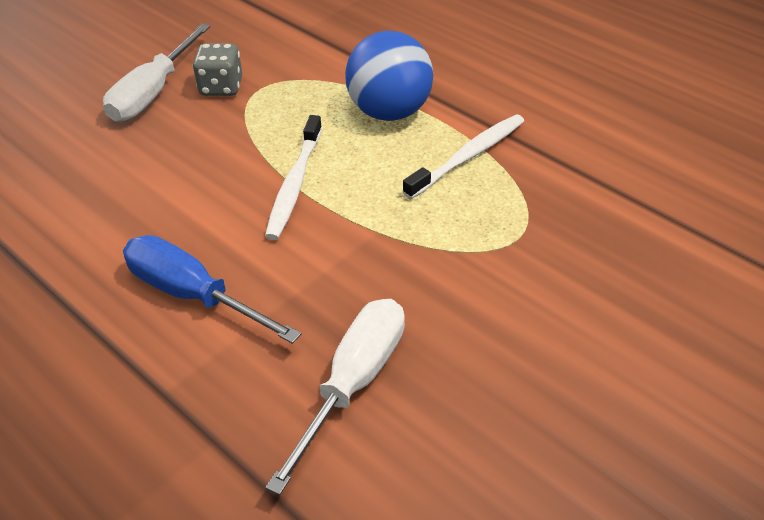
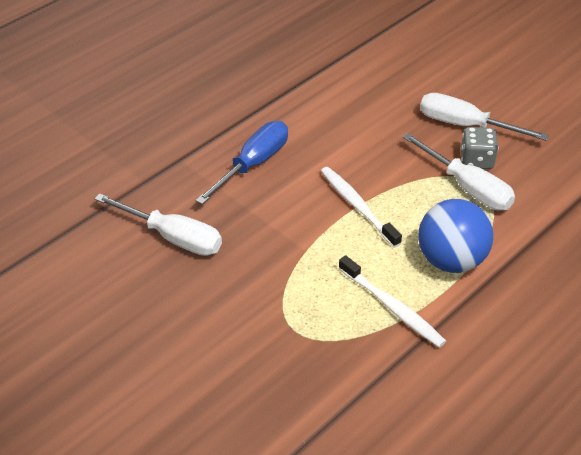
camera: 90 degrees right, 0 degrees up
white toothbrush [265,115,322,240] -> white toothbrush turned 45 degrees clockwise [321,167,402,248]
none -> white screwdriver [403,133,515,211]

